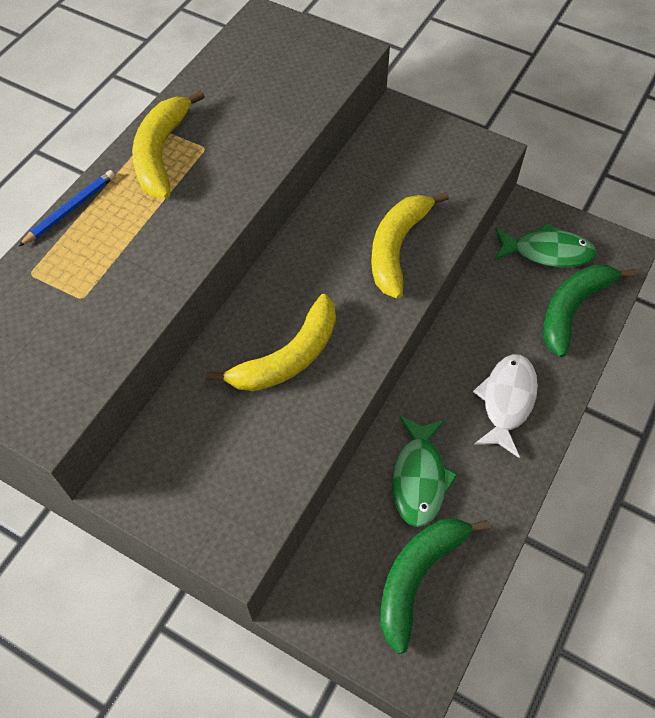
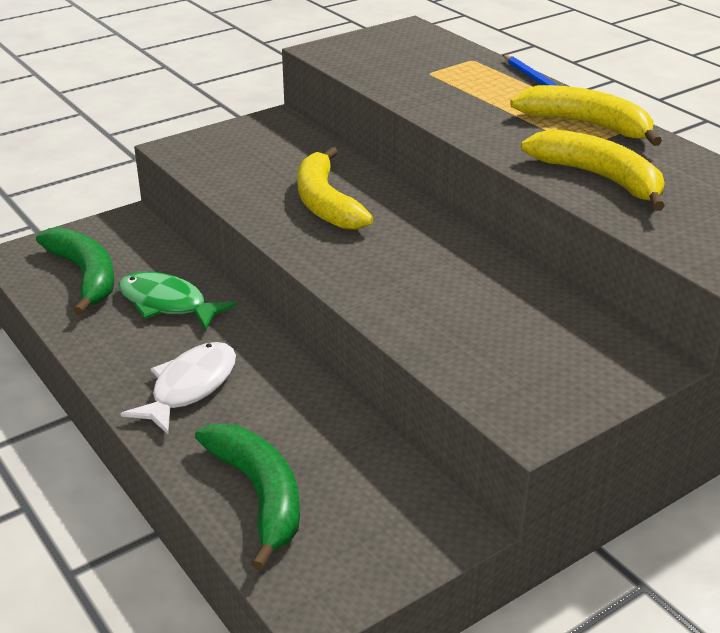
camera: 115 degrees right, 25 degrees down
yellow banana [371,192,449,299] -> yellow banana moved to [521,129,665,211]
white fish [473,354,538,458] -> white fish turned 105 degrees counterclockwise [121,342,236,434]
green fish [495,222,597,268] -> none

